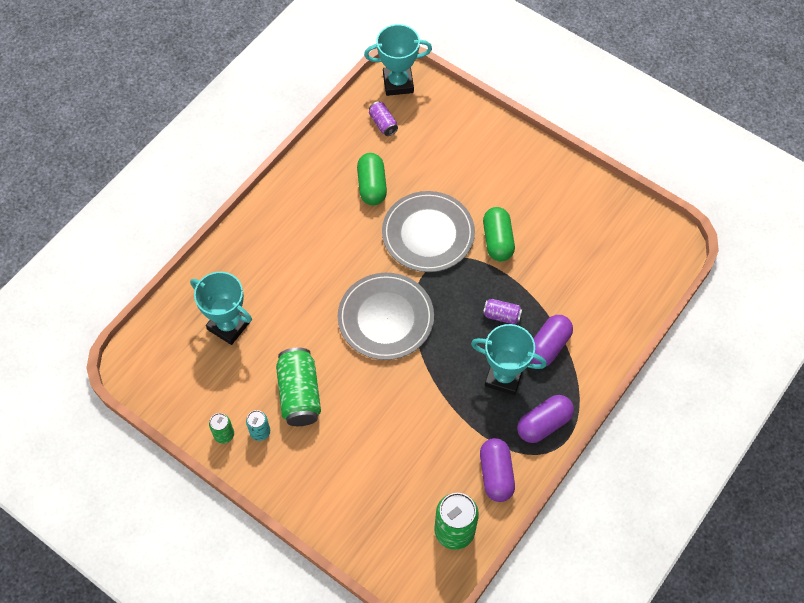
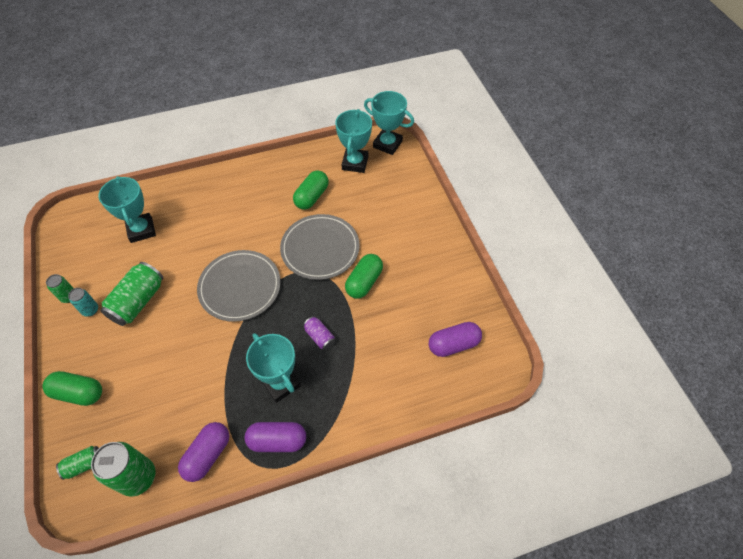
camera: 35 degrees right, 5 degrees down
purple can [369,101,398,136] -> turquoise trophy [335,109,372,173]
purple capsule [531,315,573,366] -> purple capsule moved to [429,322,482,357]
none -> green capsule [42,371,102,406]
none -> green can [56,446,99,480]

